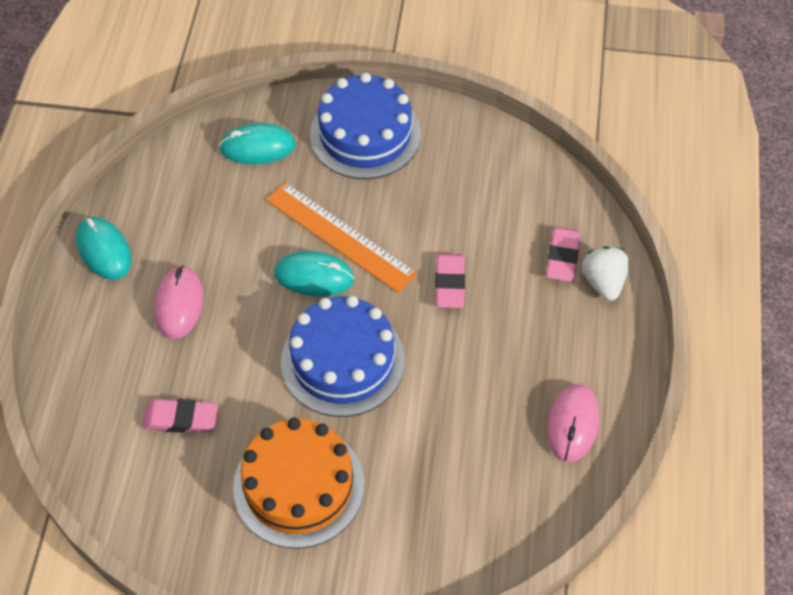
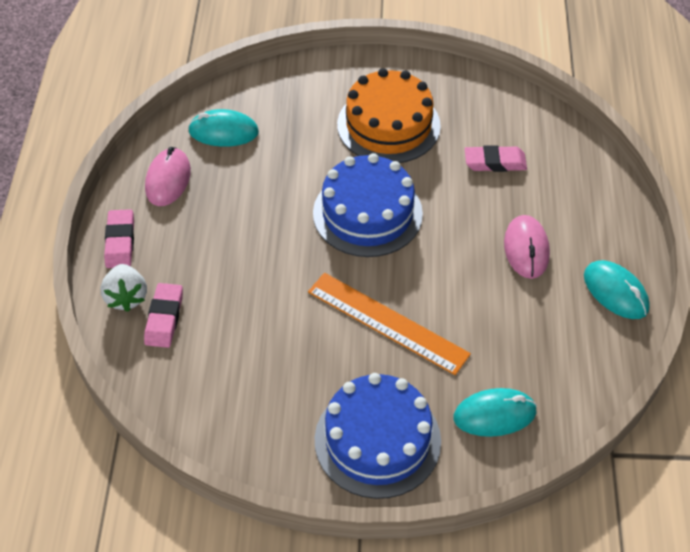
camera: 175 degrees right, 5 degrees down
turquoise mouse [274,251,354,297] -> turquoise mouse moved to [188,109,259,147]
pink eraser [436,254,465,308] -> pink eraser moved to [104,209,134,268]

